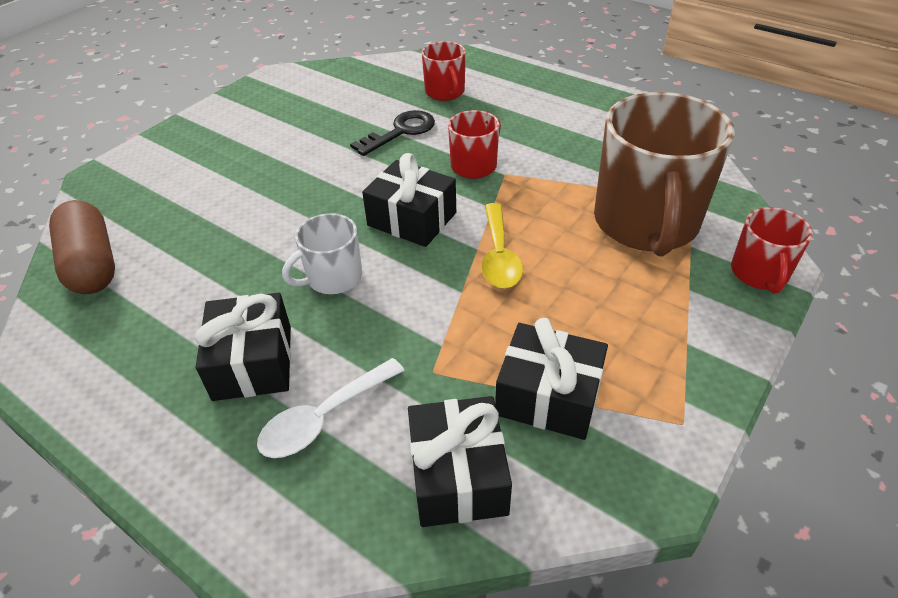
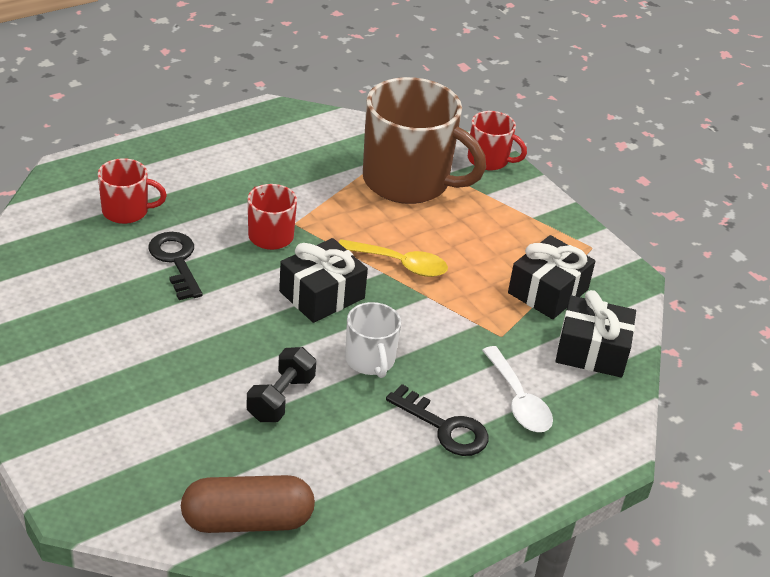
camera: 75 degrees left, 5 degrees down
black gift [195,293,291,401] -> black key [386,384,489,456]
none -> black dumbbell [246,347,316,422]

